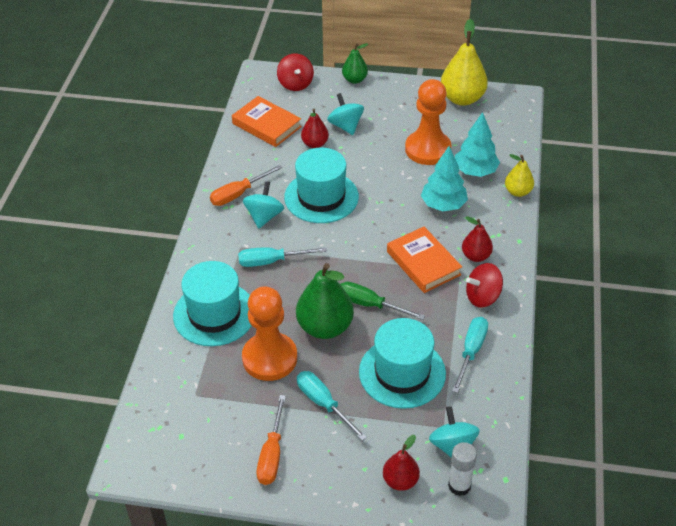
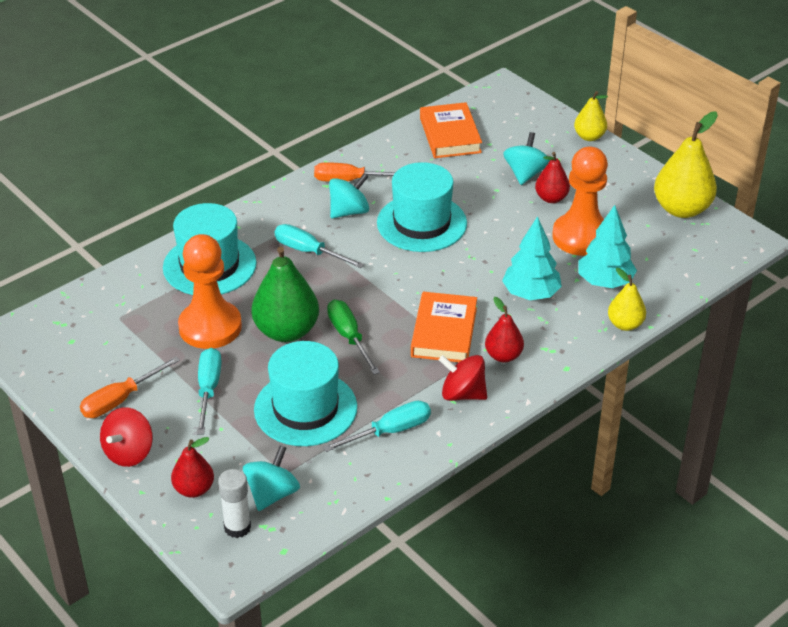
camera: 40 degrees right, 5 degrees down
red spinning top [277,53,314,91] -> red spinning top moved to [100,407,153,467]
red pear [301,109,329,148] -> red pear moved to [535,152,570,203]
green pear [342,43,368,84] -> yellow pear [574,91,608,141]

